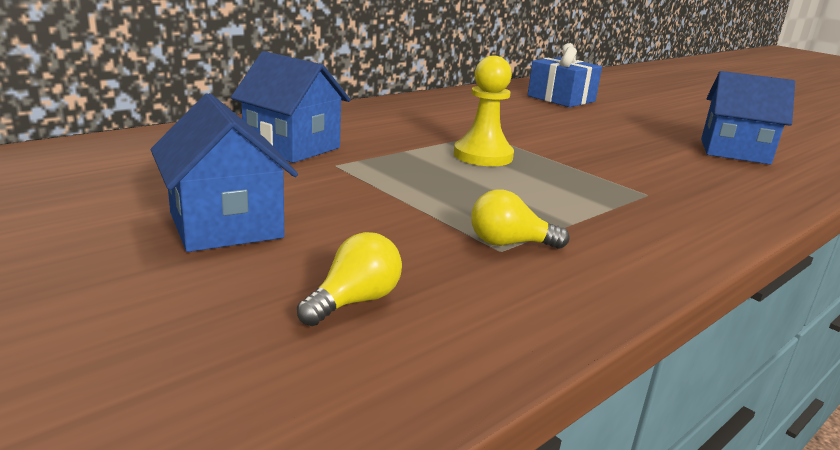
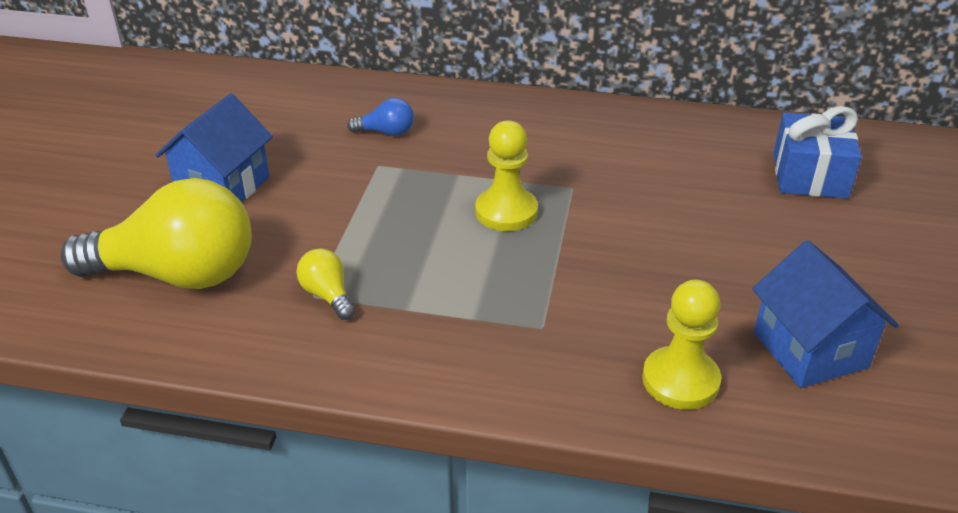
camera: 55 degrees right, 15 degrees up
blue house [231,51,351,163] -> blue light bulb [347,98,414,136]
yellow light bulb [297,232,402,326] -> yellow light bulb [61,178,252,289], size x2.36
none -> yellow pawn [642,280,721,410]

